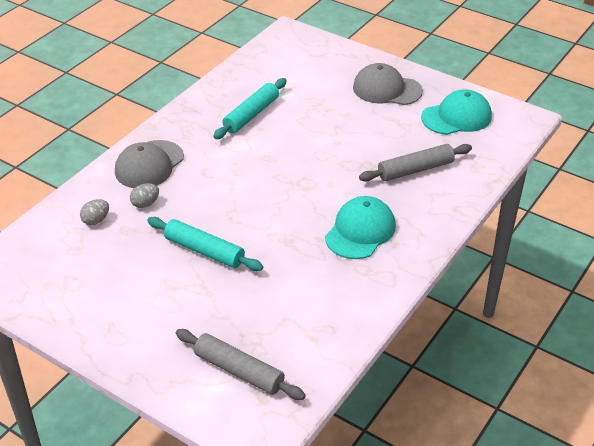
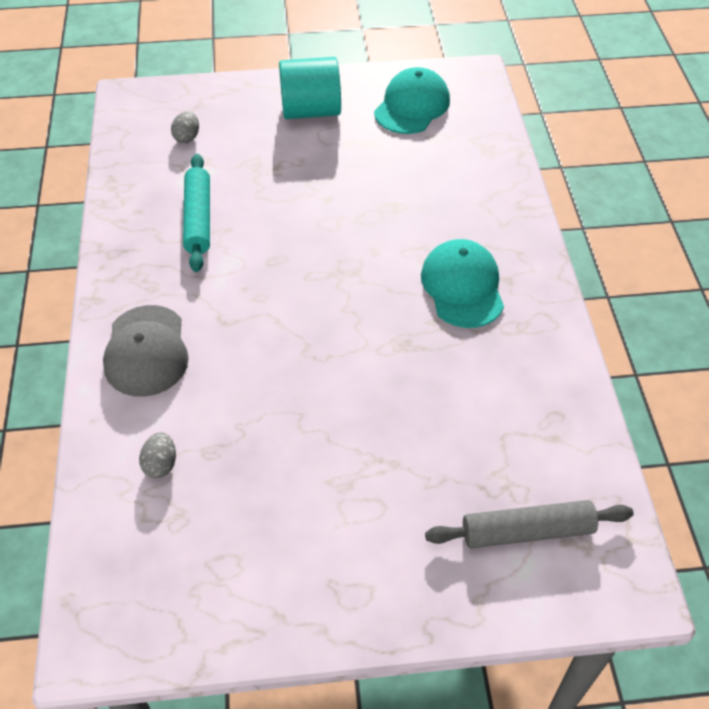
camera: 40 degrees left, 10 degrees up
grey egg [130,183,159,208] -> grey egg moved to [171,111,199,143]
turquoise rolling pin [147,217,263,271] -> none
grey cap [353,63,423,105] -> turquoise cylinder [279,57,341,119]
grey rolling pin [359,144,472,181] -> none

